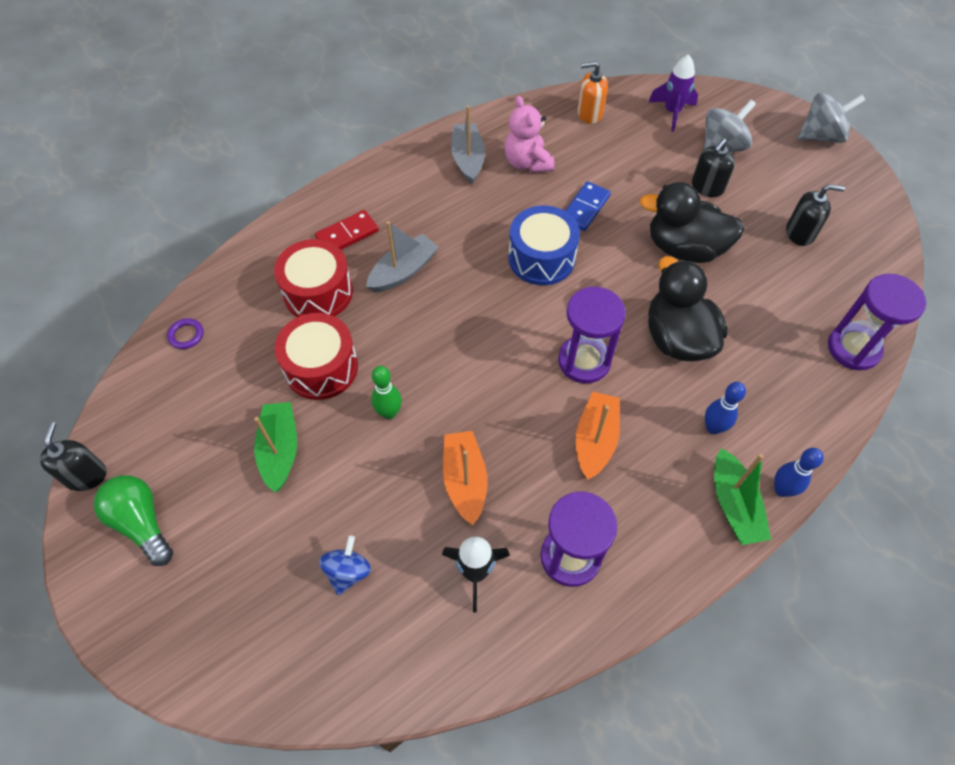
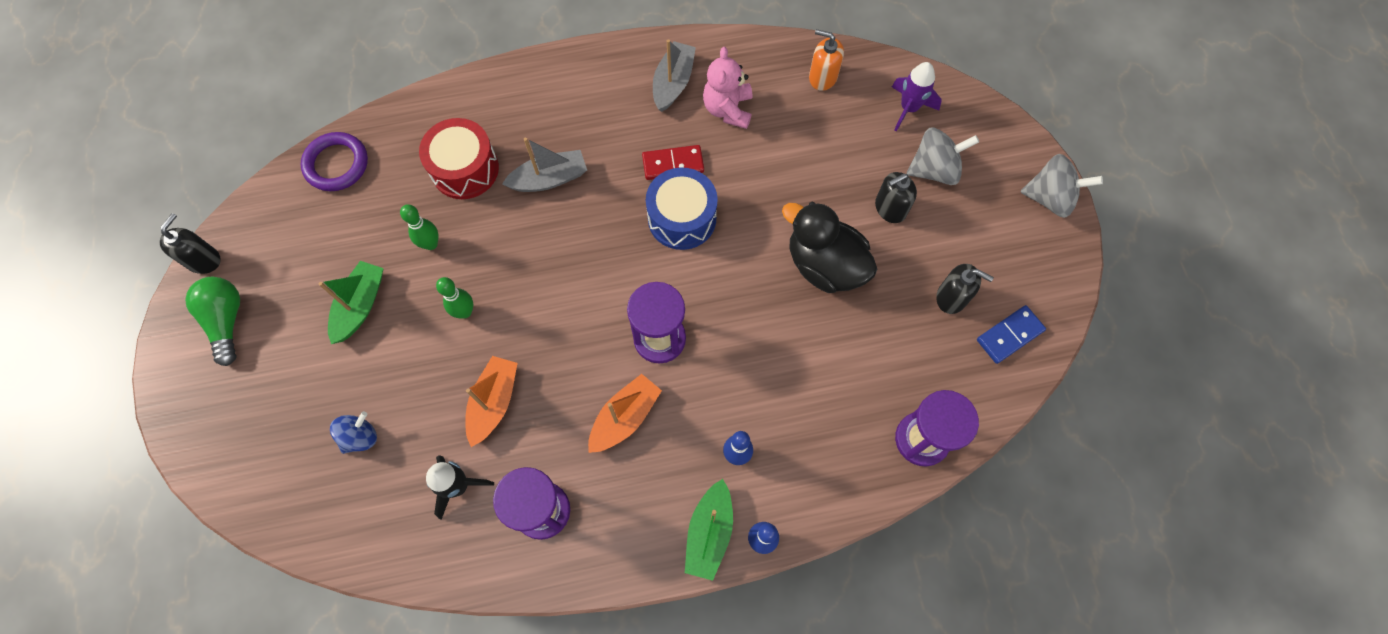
camera: 25 degrees right, 10 degrees up
purple ring [167,318,204,349] -> purple ring [301,132,368,191], size x1.96
red drum [274,313,358,400] -> green bowling pin [400,204,439,250]
red domino [315,210,379,249] -> red domino moved to [642,145,704,180]
blue domino [565,181,611,231] -> blue domino moved to [977,305,1046,364]
black duck [648,256,728,362] -> none

